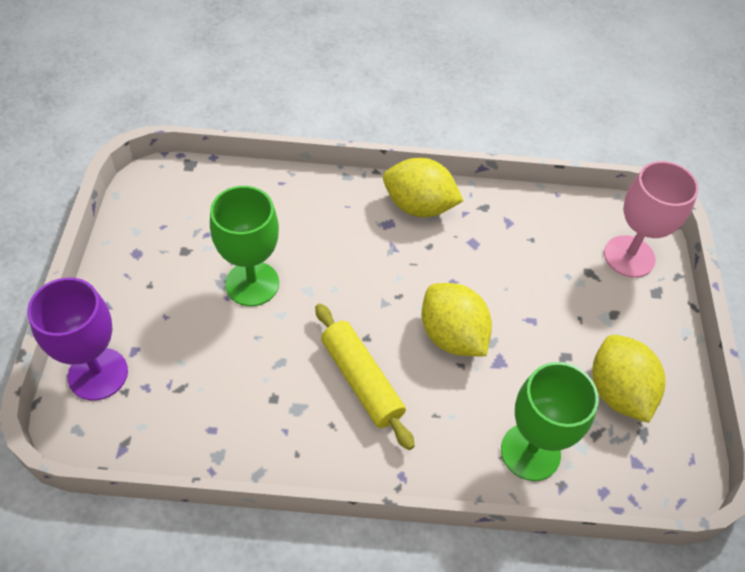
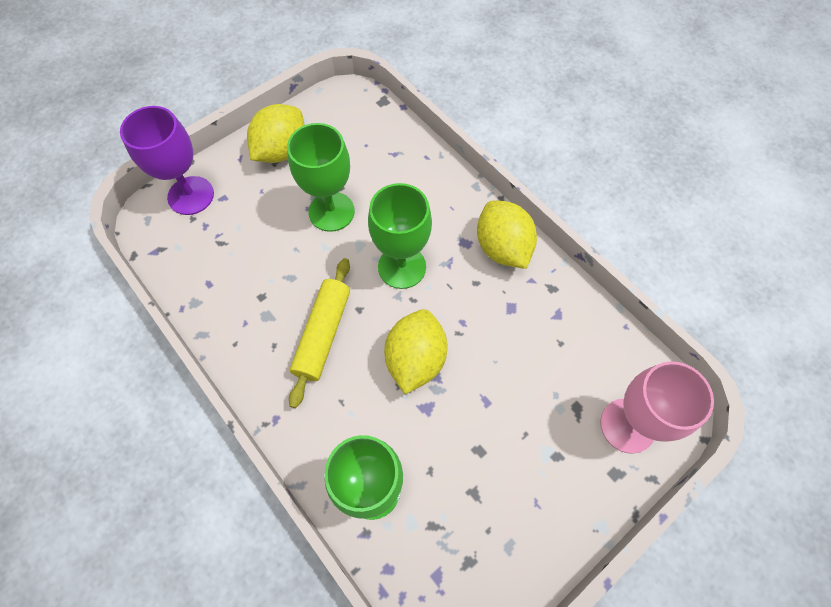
camera: 50 degrees right, 10 degrees up
yellow lemon [593,335,665,423] -> yellow lemon moved to [247,104,304,163]
none -> green goblet [368,183,432,289]

